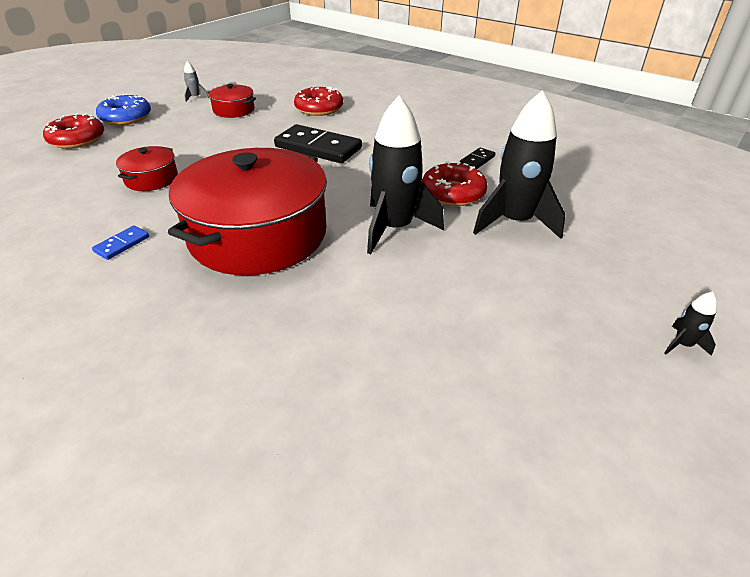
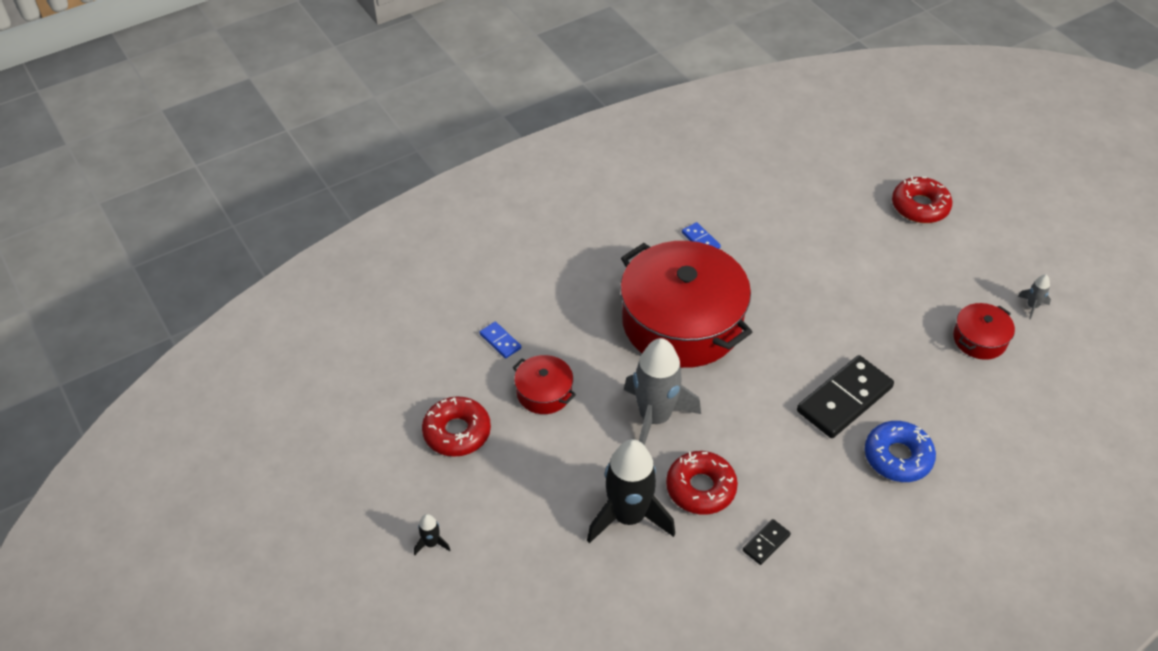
camera: 110 degrees right, 10 degrees up
blue donut [96,94,151,125] -> blue donut moved to [865,421,936,482]
red pot [116,146,178,191] -> red pot moved to [513,355,576,414]
red donut [294,87,343,116] -> red donut moved to [422,396,491,457]
black rocket [367,96,444,254] -> grey rocket [624,338,701,445]
black domino [460,147,495,169] -> black domino turned 75 degrees clockwise [743,519,791,565]
none -> blue domino [479,322,521,359]

